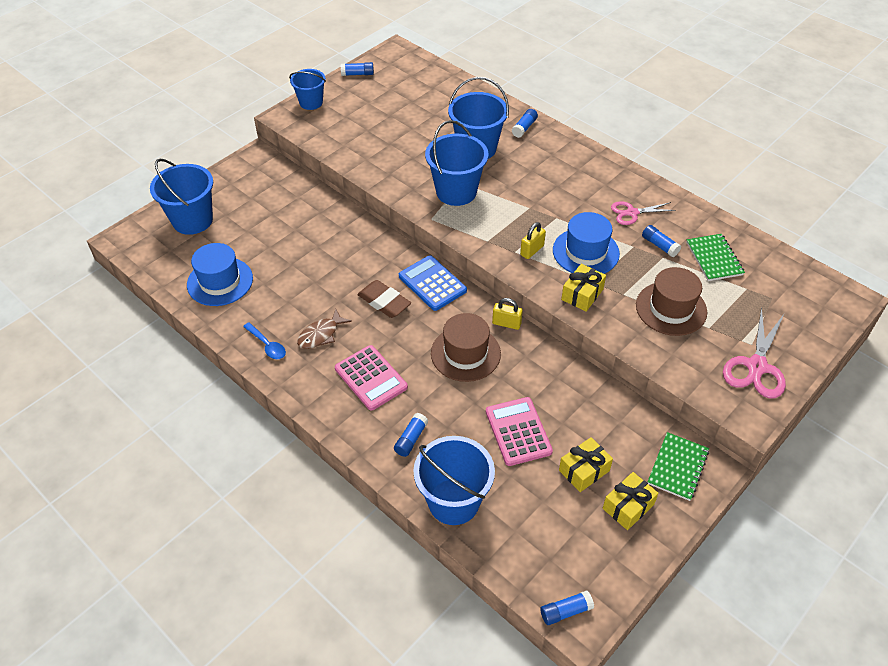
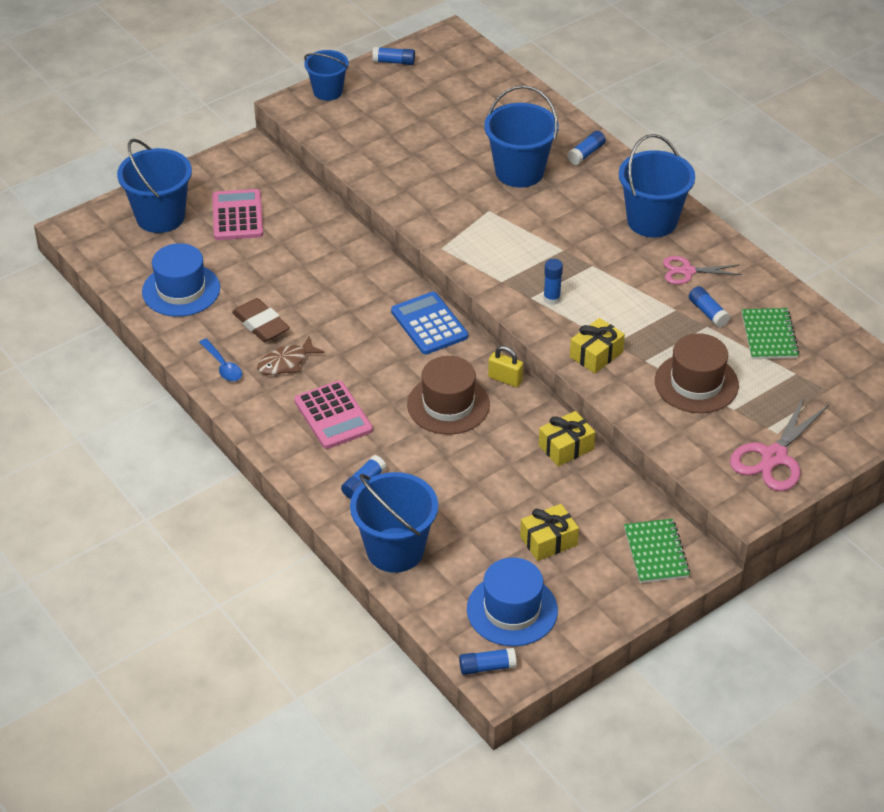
camera: 10 degrees right, 5 degrees down
brown eraser [357,280,411,318] -> brown eraser moved to [232,298,290,342]
blue bucket [425,120,488,206] -> blue bucket moved to [619,134,695,238]
pink calculator [486,397,553,466] -> pink calculator moved to [212,189,263,240]
yellow padlock [520,222,546,259] -> blue glue stick [543,259,563,305]
blue hat [553,212,620,274] -> blue hat moved to [467,558,558,646]
yellow gift [603,472,659,530] -> yellow gift moved to [539,411,595,466]
green notebook [648,432,709,501] -> green notebook turned 45 degrees counterclockwise [624,519,690,583]

